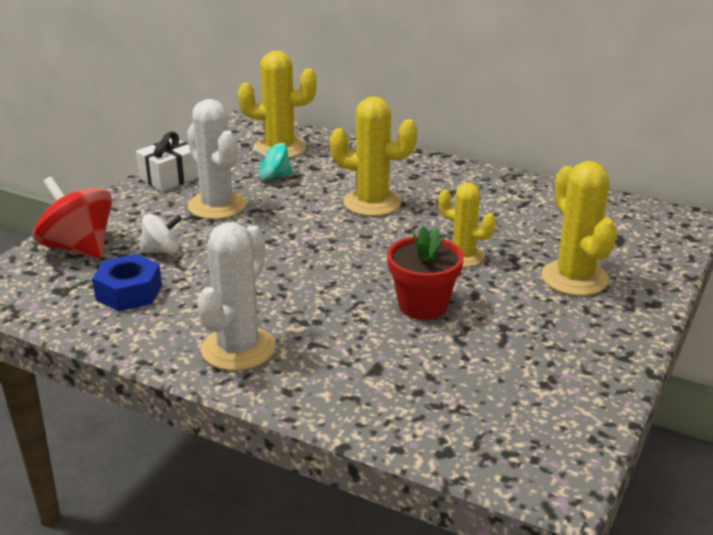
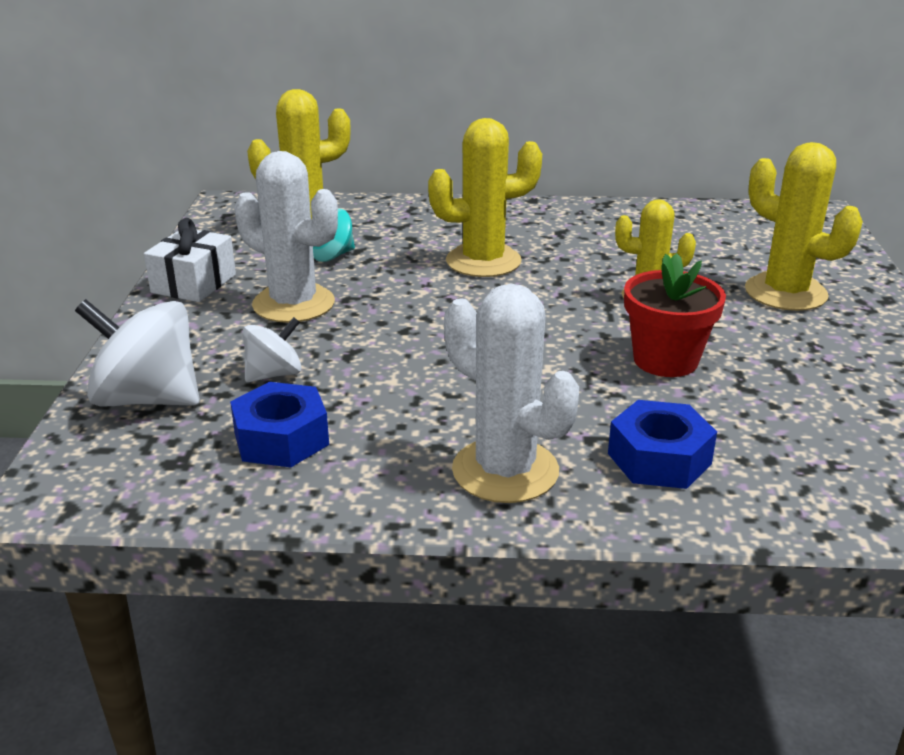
camera: 25 degrees left, 0 degrees up
red spinning top [33,177,112,259] -> white spinning top [75,299,200,406]
white cactus [197,222,276,371] -> white cactus turned 45 degrees counterclockwise [444,284,579,503]
none -> blue nut [608,400,717,489]

